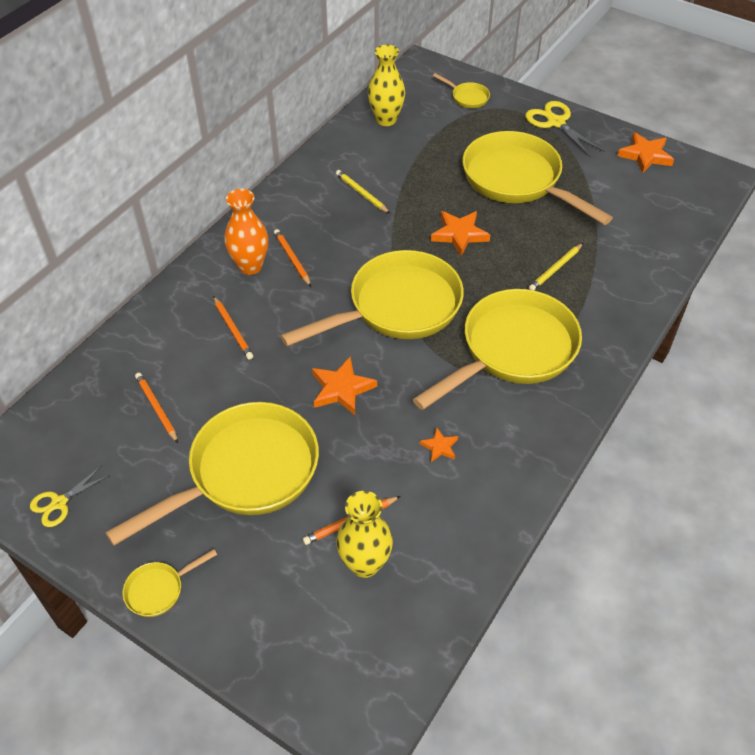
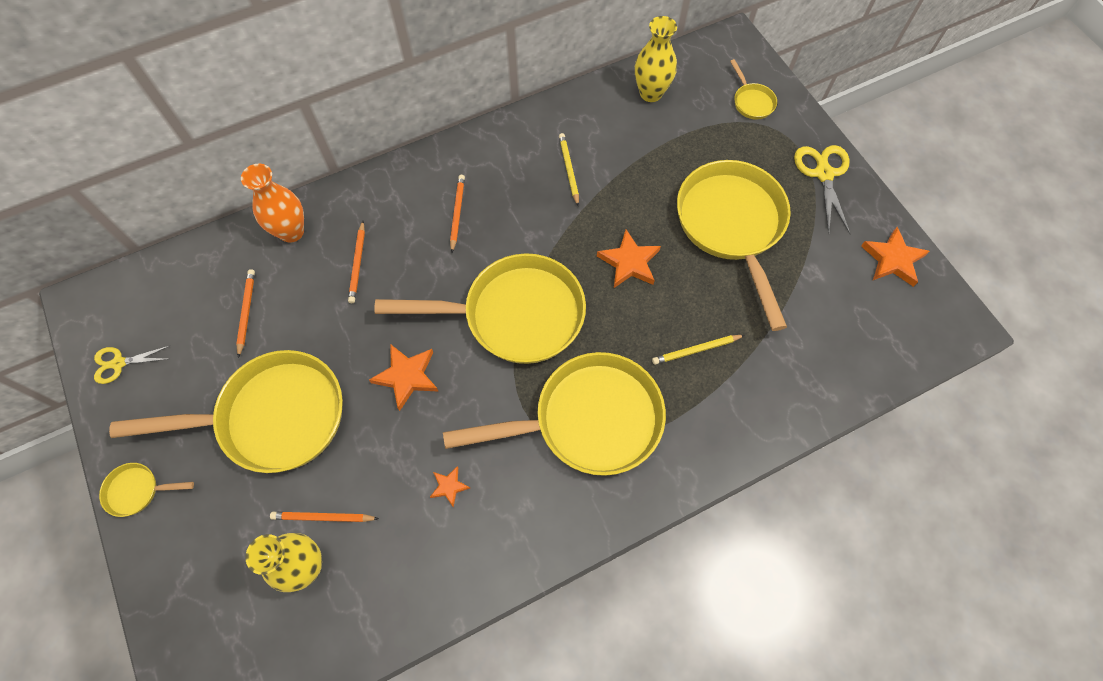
camera: 30 degrees right, 15 degrees up
orange vase [224,189,268,275] -> orange vase moved to [241,164,304,243]

